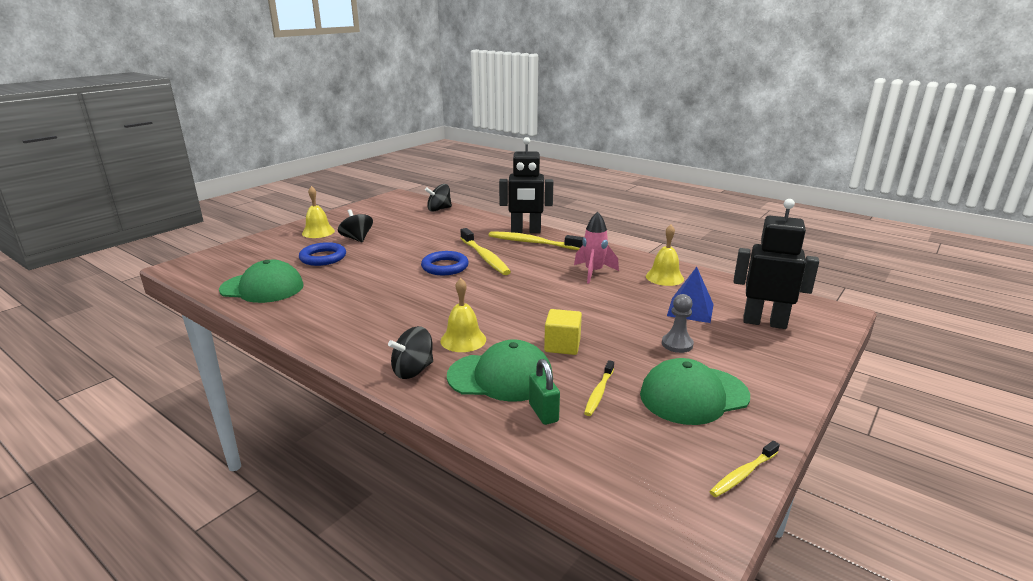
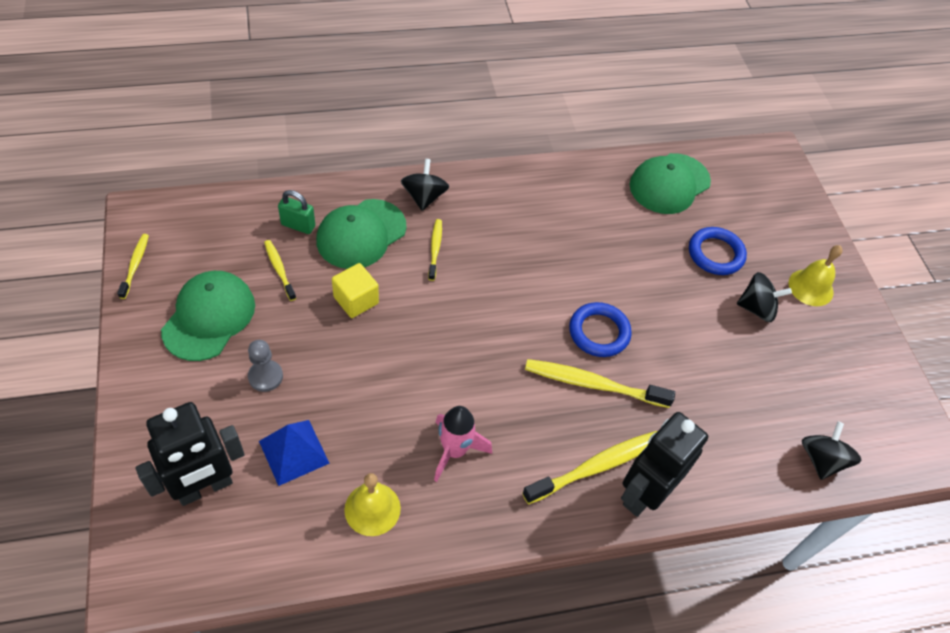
camera: 125 degrees right, 30 degrees up
yellow bell [440,278,486,352] -> yellow toothbrush [428,219,442,281]

